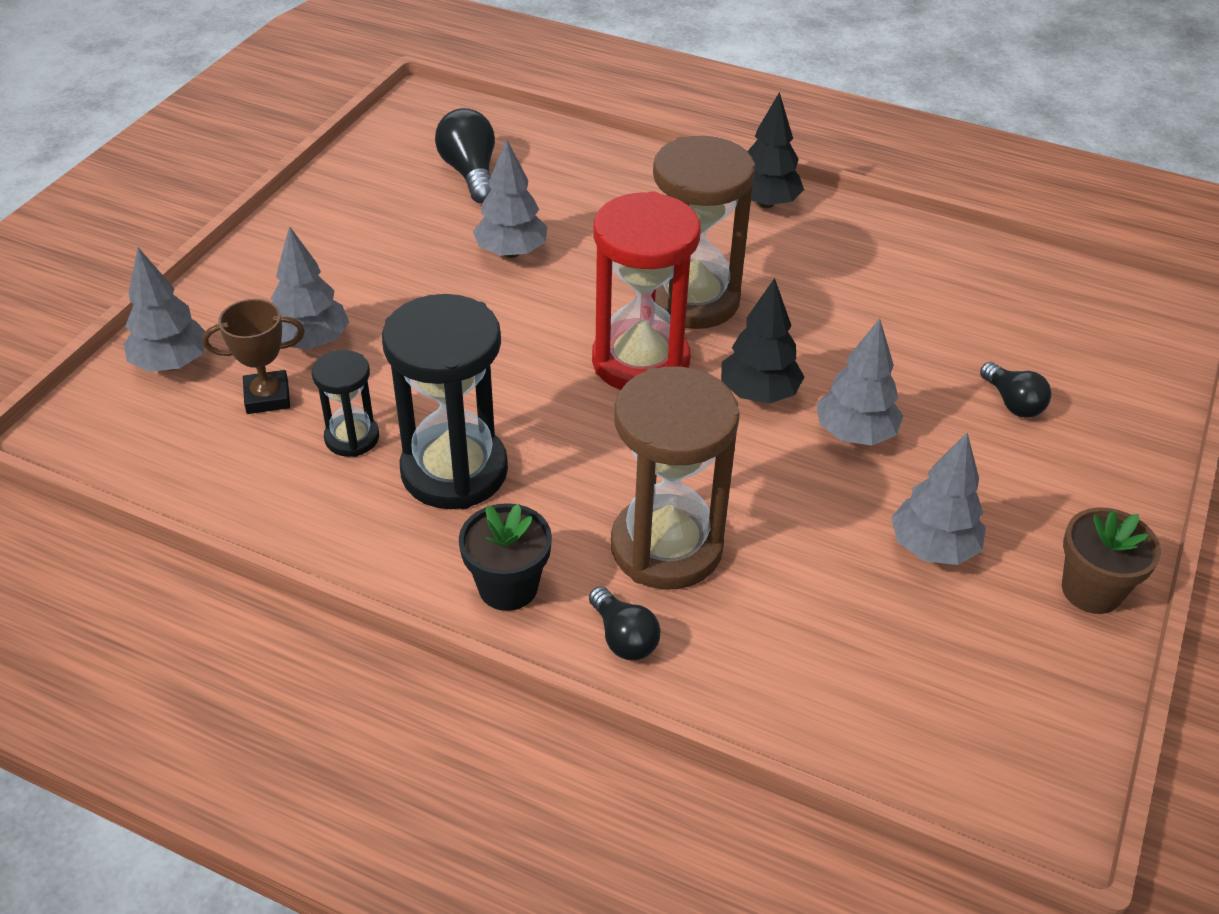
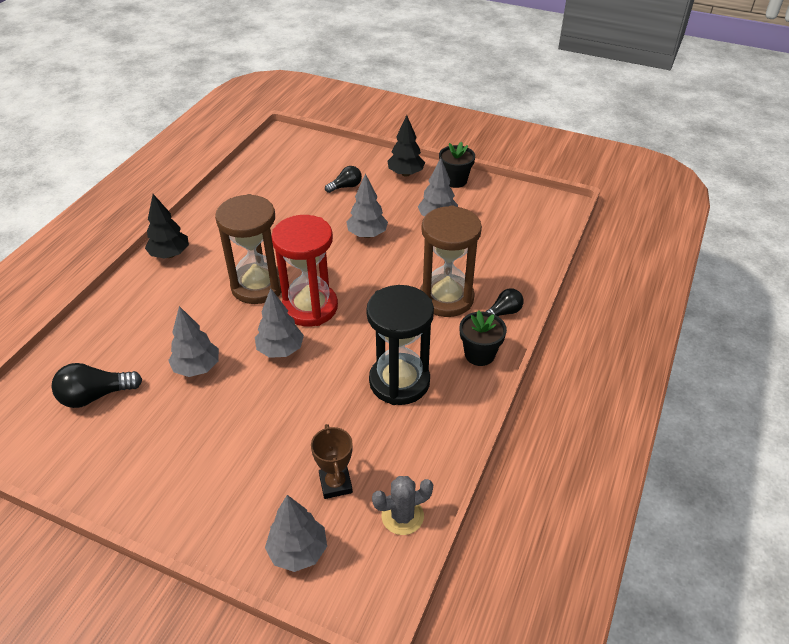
camera: 90 degrees left, 0 degrees up
grey tree [271,226,349,349] -> grey tree moved to [255,288,304,358]
black hourglass [312,350,379,457] -> none
black tree [721,278,804,404] -> black tree moved to [387,115,425,177]
brown flower pot [1062,507,1161,614] -> black flower pot [439,142,475,188]
none -> grey cactus [372,476,433,535]

